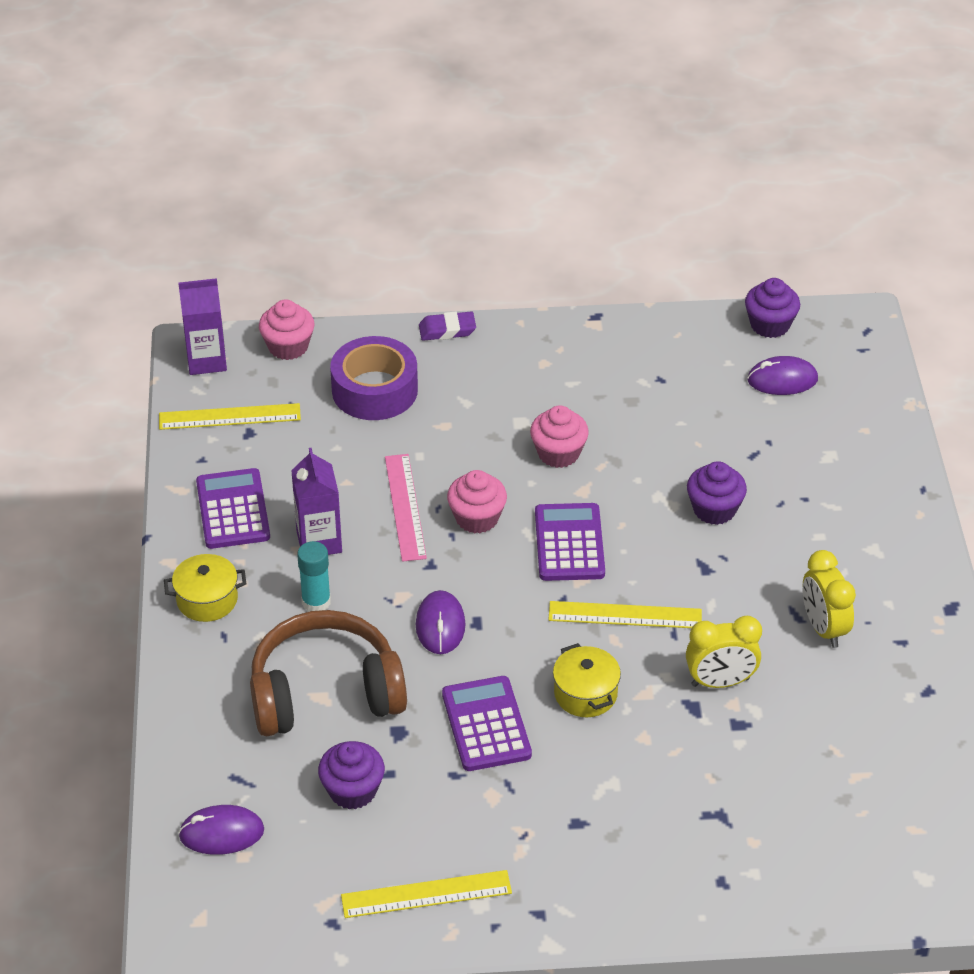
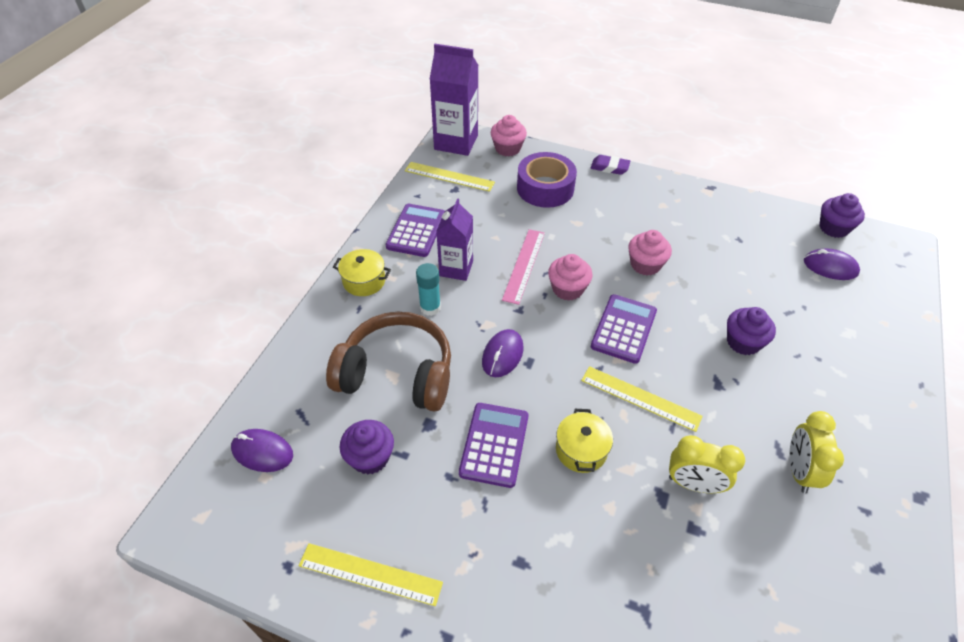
camera: 25 degrees right, 5 degrees up
purple carton [178,278,227,375] -> purple carton [430,44,478,156], size x1.52

